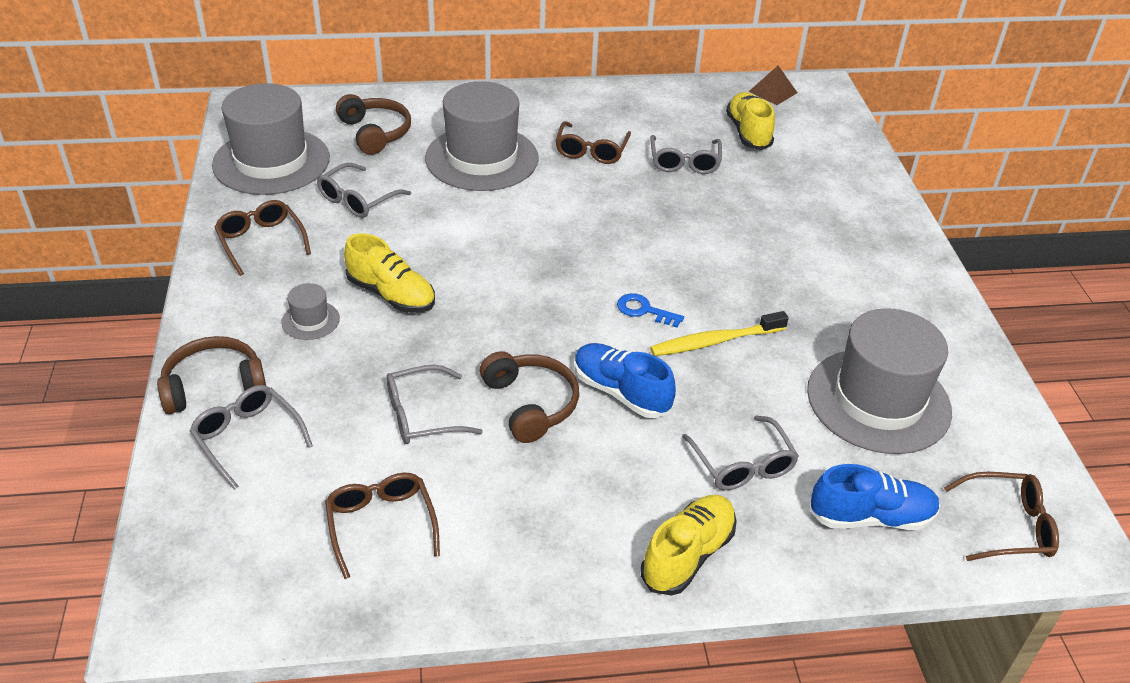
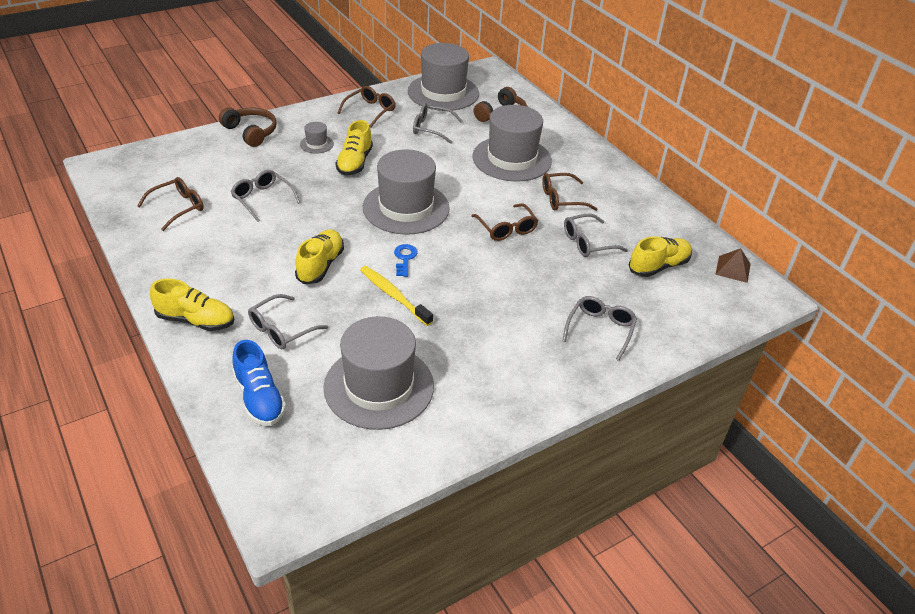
camera: 65 degrees right, 0 degrees up
grey glasses [190,385,313,490] -> grey glasses moved to [563,296,637,361]
brown headphones [480,351,579,443] -> none
blue shoe [575,343,676,418] -> yellow shoe [295,229,344,284]
brown glasses [944,472,1059,561] -> brown glasses moved to [471,203,538,241]
none -> grey hat [363,149,450,235]

